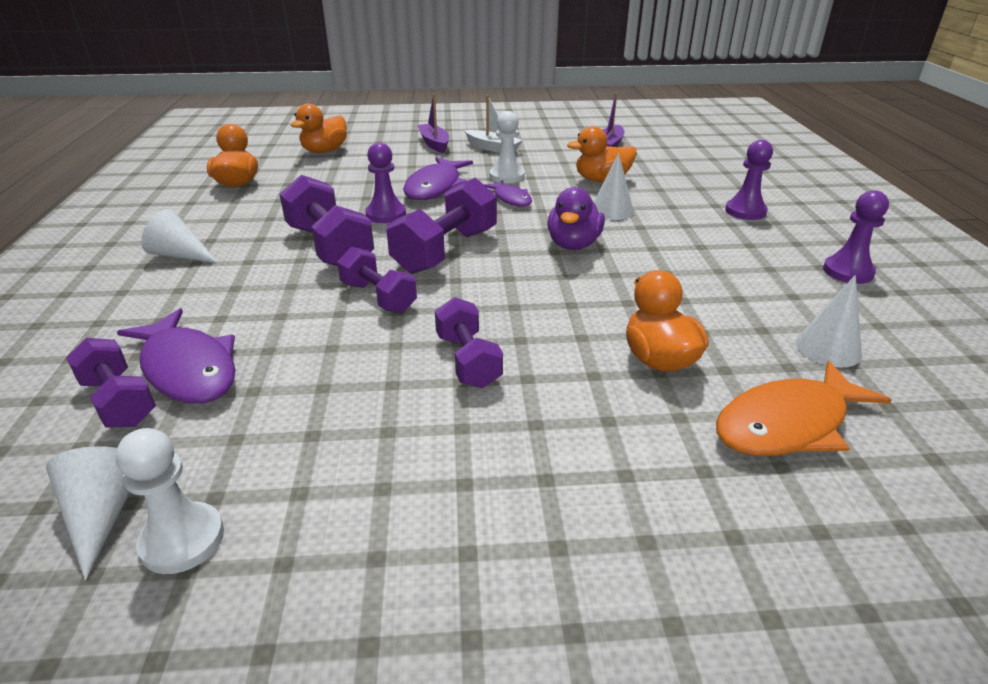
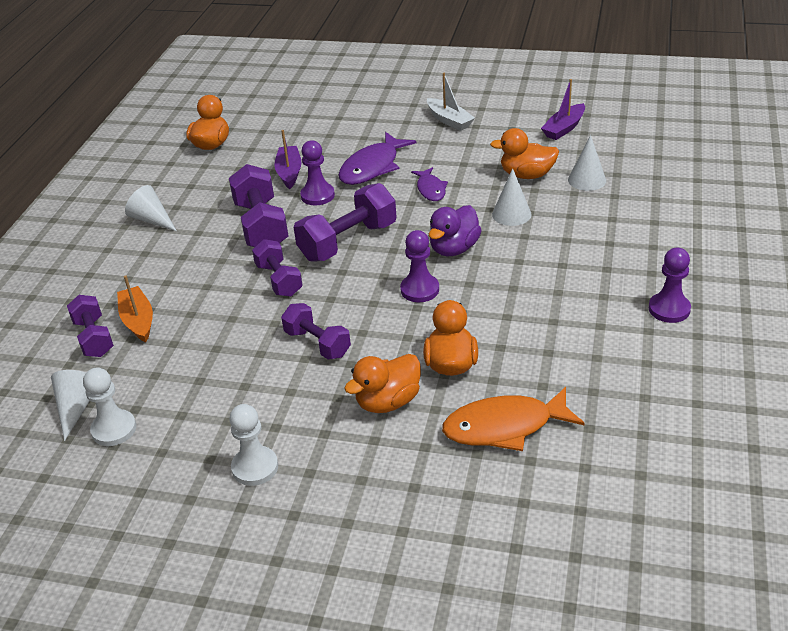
camera: 20 degrees right, 5 degrees up
purple fish [117,308,236,403] -> orange boat [117,276,153,342]
orange duck [291,104,347,153] -> orange duck moved to [344,354,421,413]
purple boat [417,94,449,153] -> purple boat moved to [274,130,302,189]
purple dumbbell [435,297,503,388] -> purple dumbbell turned 45 degrees counterclockwise [281,303,351,360]
white pawn [490,111,525,183] -> white pawn moved to [229,404,278,486]
purple pawn [725,140,773,220] -> purple pawn moved to [400,230,439,302]
white cone [796,275,862,368] -> white cone moved to [568,135,606,191]

